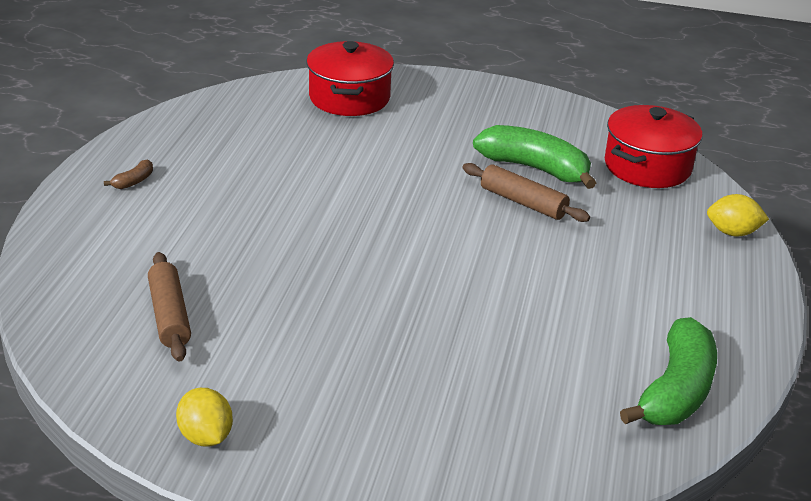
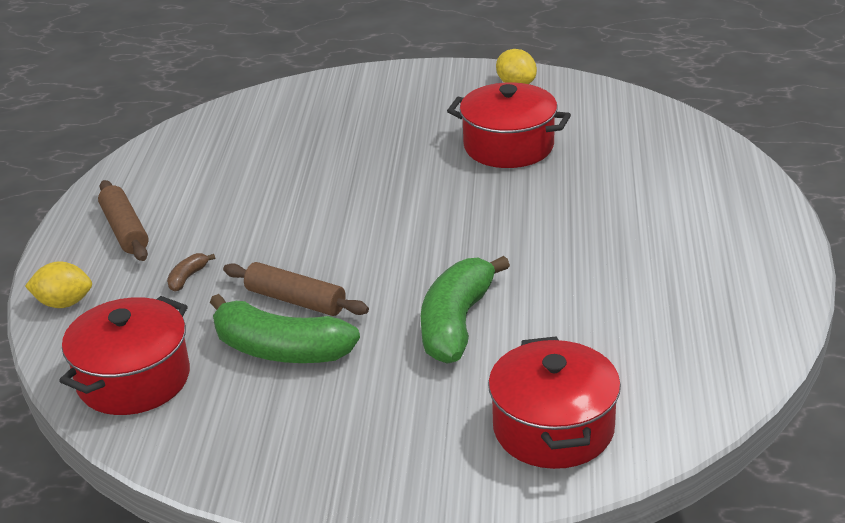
camera: 175 degrees right, 0 degrees up
brown banana [104,159,153,189] -> brown banana moved to [167,253,215,292]
brown rolling pin [148,252,191,362] -> brown rolling pin moved to [98,180,148,261]
green banana [620,317,717,425] -> green banana moved to [421,256,510,364]
none -> red pot [447,82,571,168]

